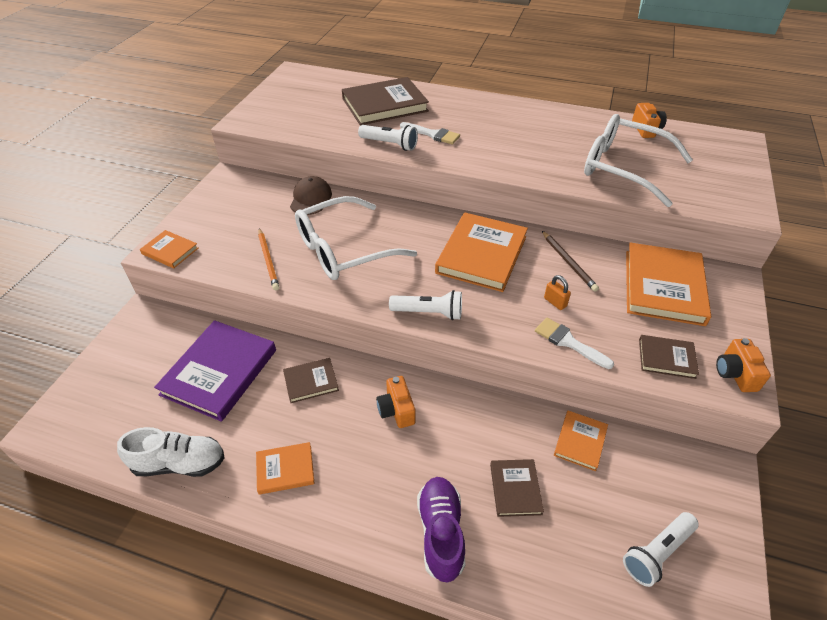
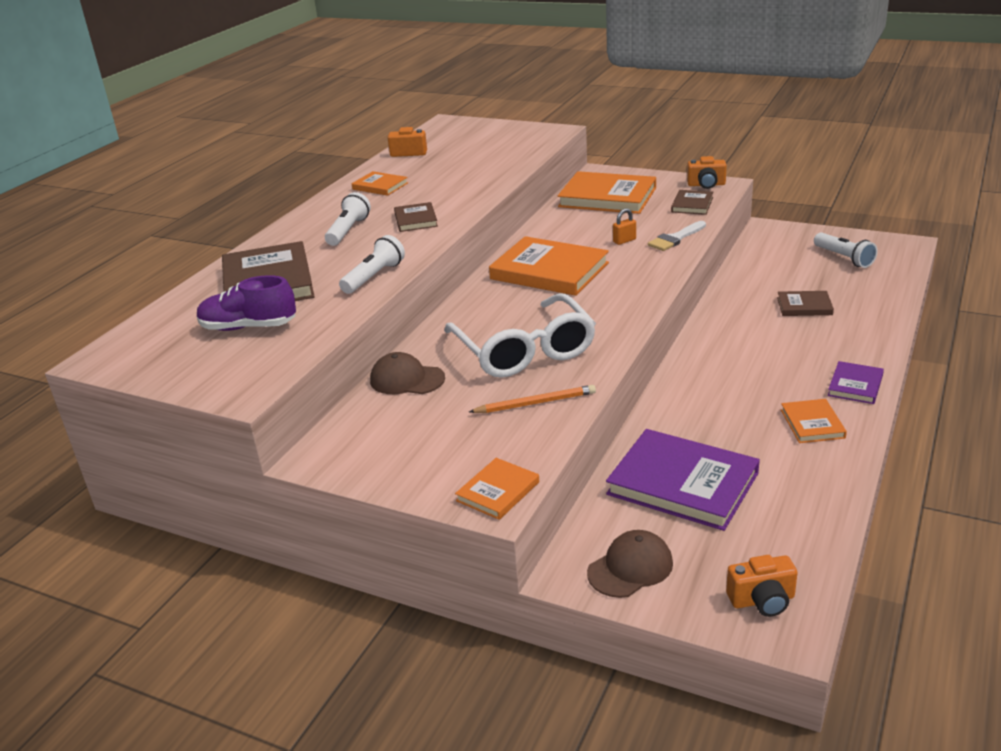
camera: 80 degrees left, 15 degrees down
white shoe [117,427,224,477] -> none
brown book [283,358,339,403] -> brown book moved to [394,202,438,232]
orange camera [376,376,416,428] -> orange camera moved to [726,555,797,617]
white flashlight [389,290,462,320] -> white flashlight moved to [325,192,371,246]
white brush [400,122,460,144] -> none
purple shoe [417,477,465,583] -> purple shoe moved to [197,275,296,331]
brown pencil [542,231,599,292] -> none
orange book [554,410,608,471] -> orange book moved to [352,171,408,196]
white glasses [584,114,693,207] -> none
none -> brown cap [587,530,673,598]
none -> purple book [828,361,884,404]

